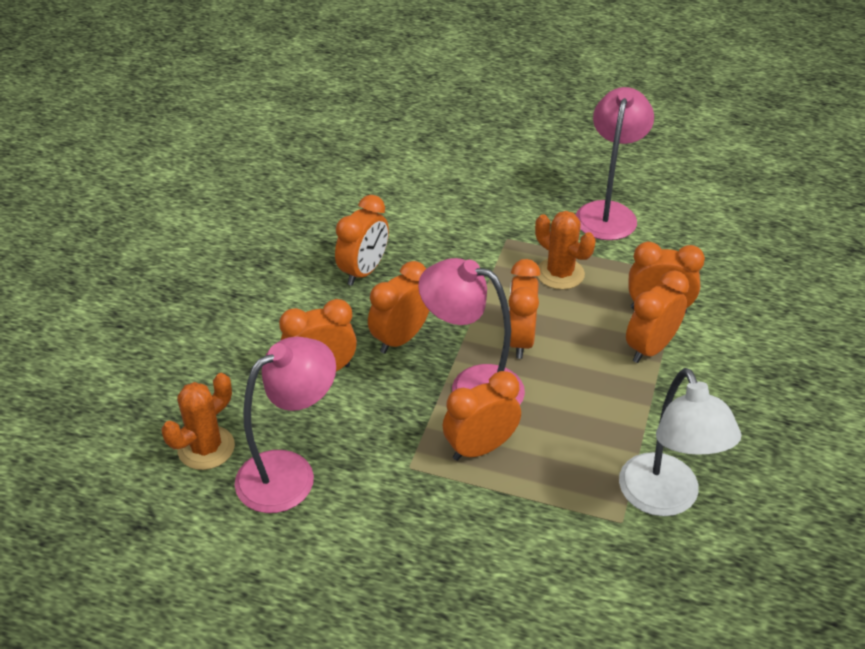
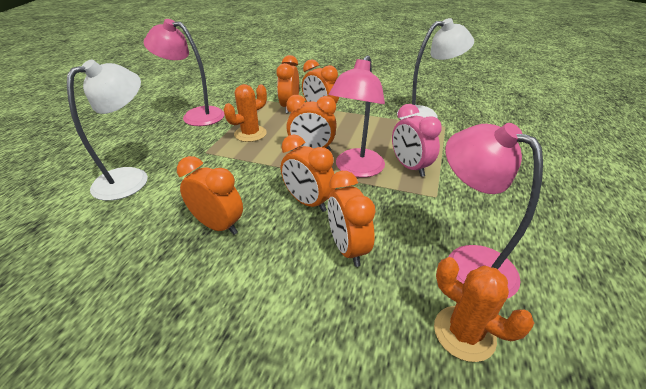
camera: 90 degrees left, 5 degrees down
orange clock [443,371,521,461] -> pink clock [392,104,442,177]
none -> white lamp [67,59,148,201]

